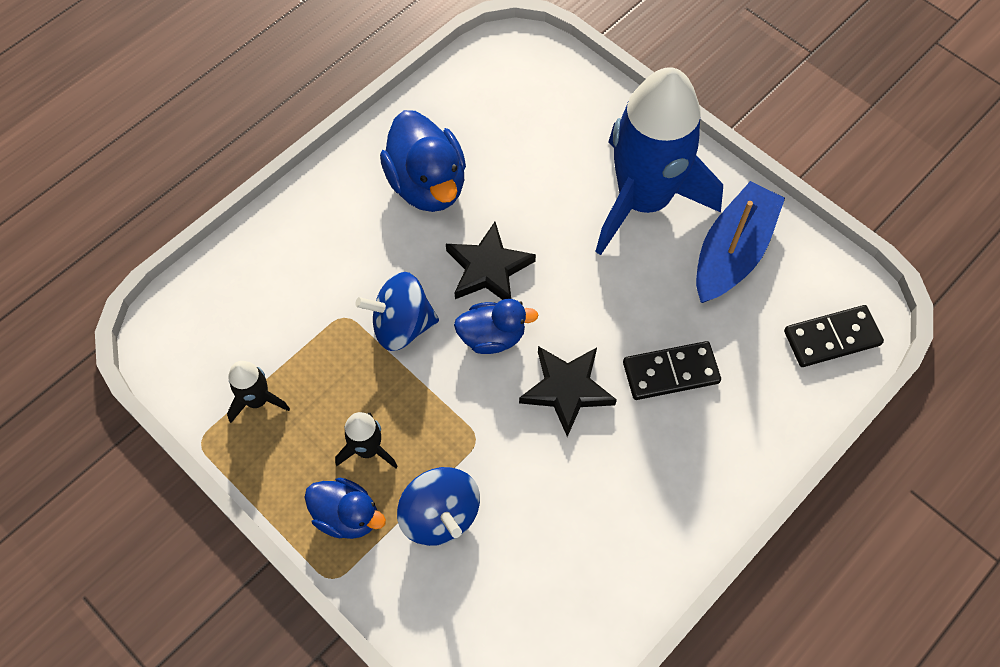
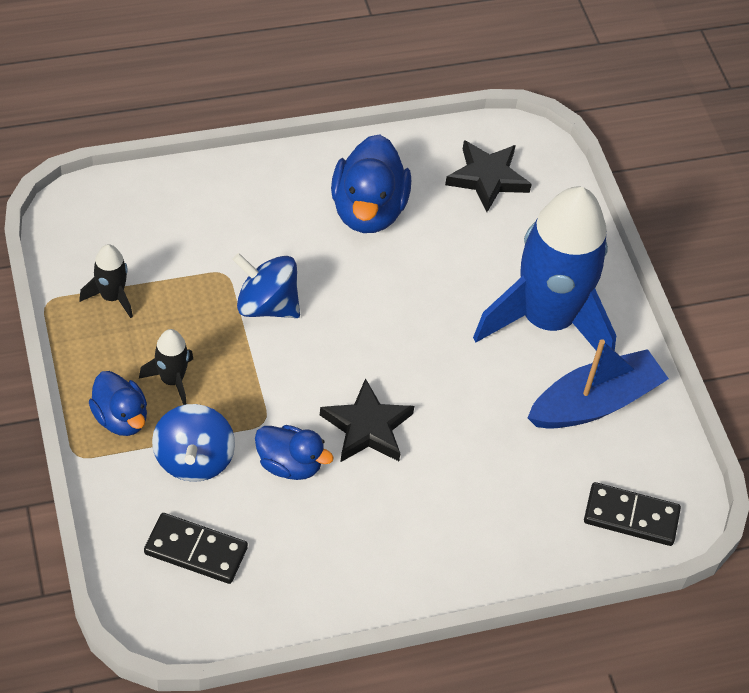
camera: 25 degrees right, 10 degrees down
black star [446,222,536,300] -> black star moved to [445,140,532,212]
blue duck [454,299,538,354] -> blue duck moved to [255,425,334,480]
black domino [623,341,721,400] -> black domino moved to [144,513,248,584]

